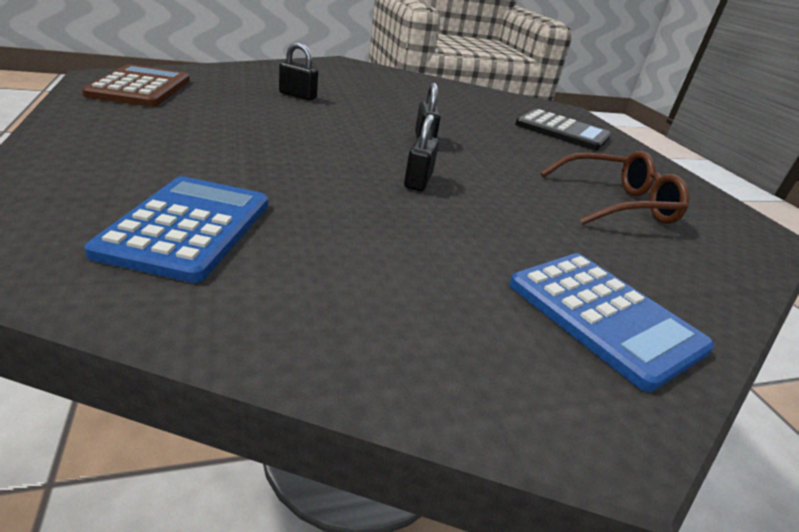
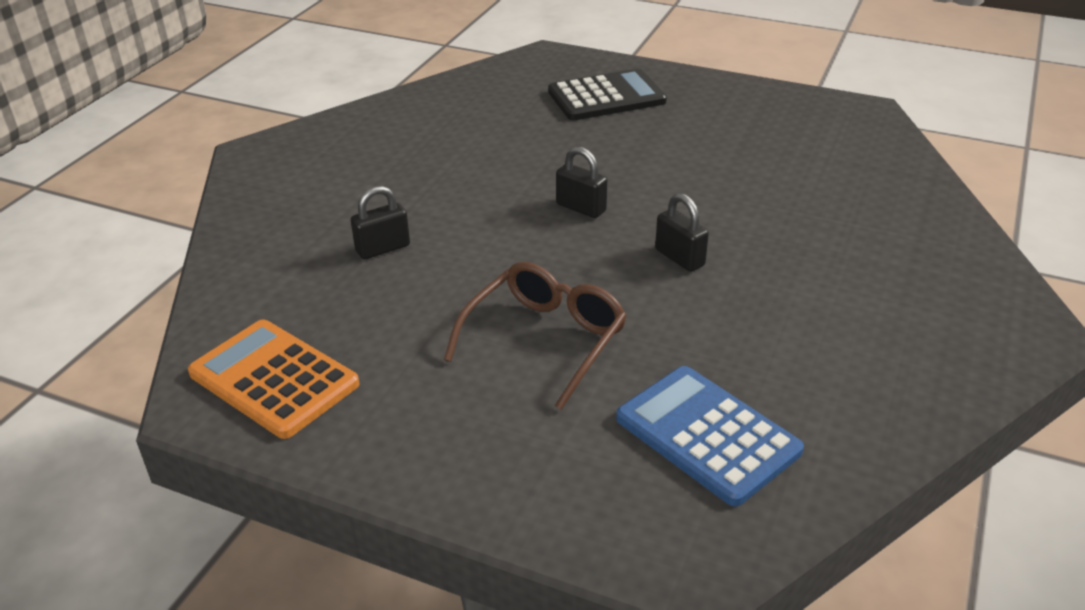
camera: 45 degrees left, 5 degrees up
brown calculator [82,64,190,107] -> orange calculator [188,319,360,439]
blue calculator [509,253,714,392] -> none
brown glasses [541,151,689,225] -> brown glasses moved to [444,262,627,410]

